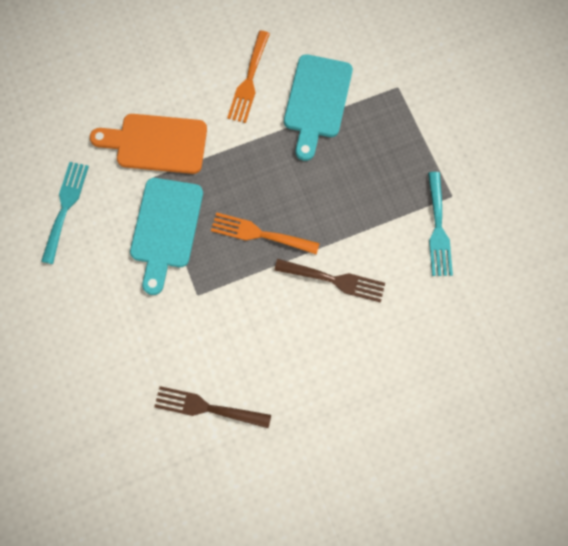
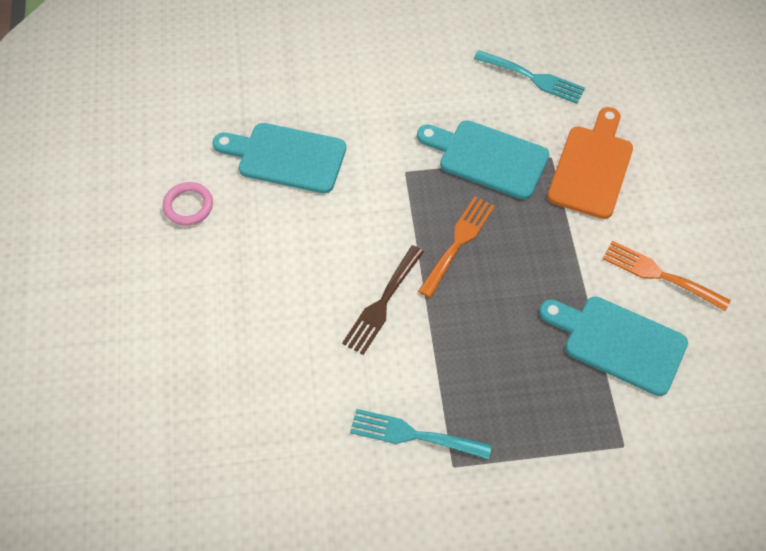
camera: 105 degrees right, 15 degrees down
brown fork [154,386,271,428] -> turquoise cutting board [213,123,346,193]
none -> pink ring [163,182,213,226]

